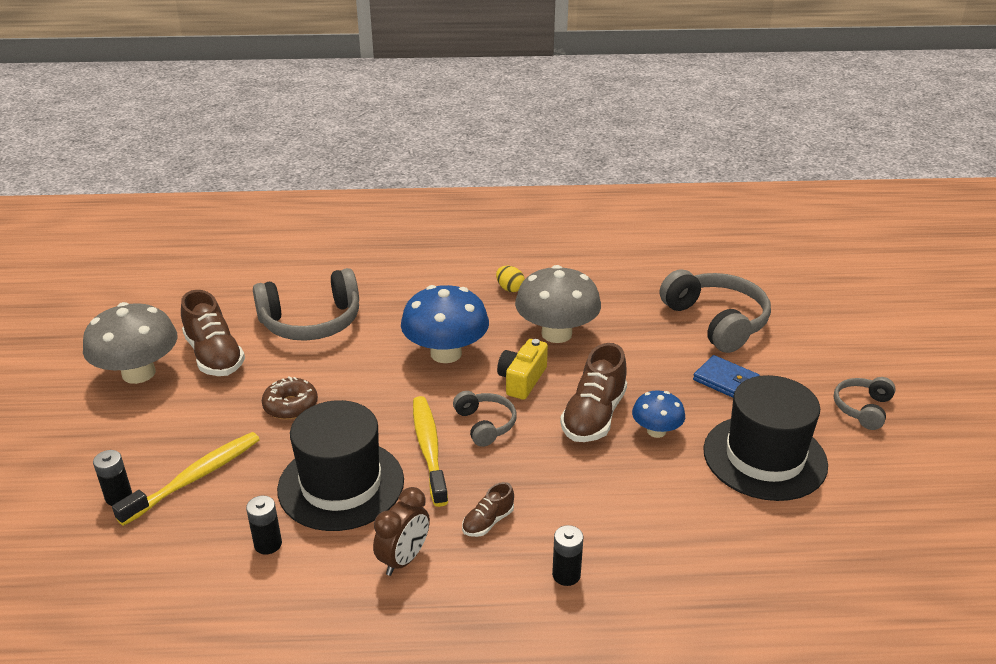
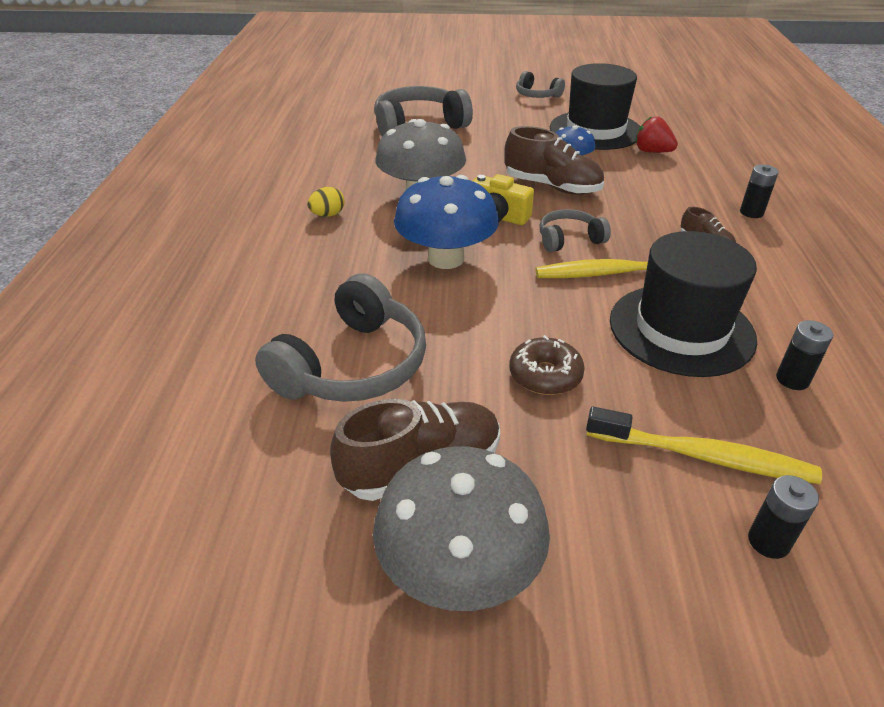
camera: 85 degrees left, 5 degrees up
yellow toothbrush [112,432,260,526] -> yellow toothbrush turned 150 degrees clockwise [586,407,822,484]
grey headphones [253,268,359,341] -> grey headphones turned 45 degrees clockwise [255,273,426,402]
brown clock [373,487,430,576] -> none
blue wallet [693,355,760,398] -> none
none -> red strawberry [636,116,678,153]

